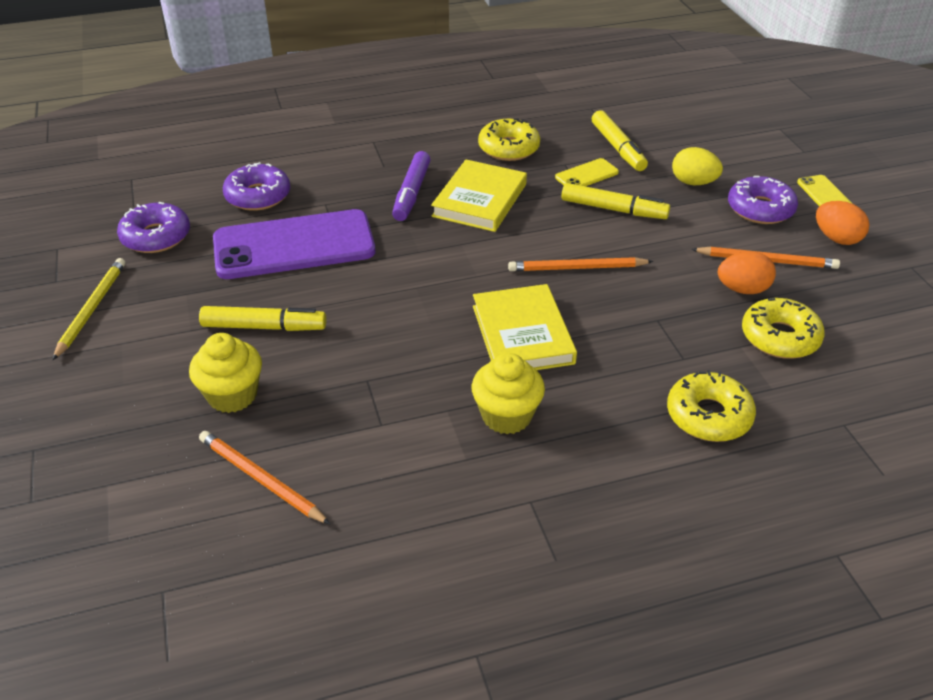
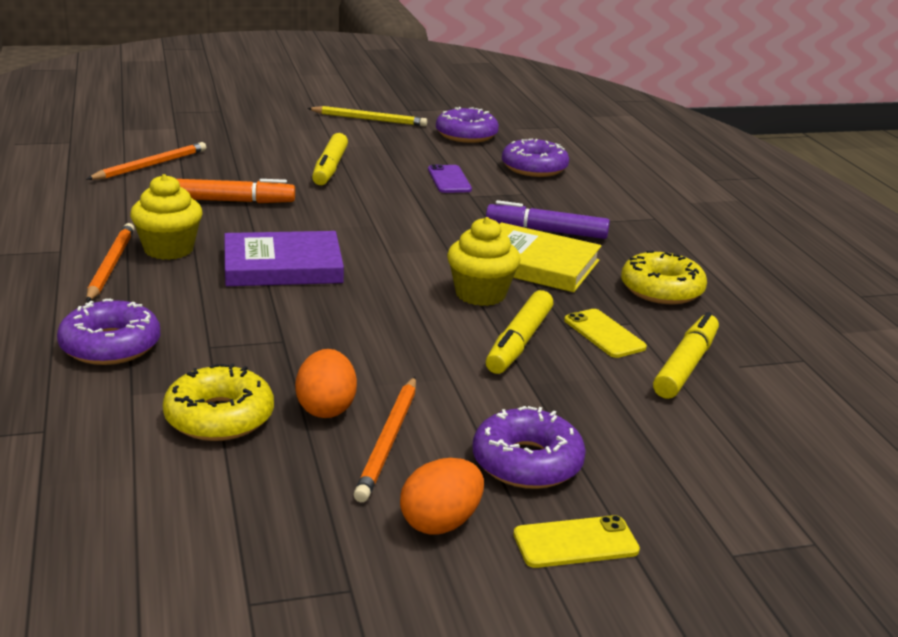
camera: 90 degrees right, 15 degrees down
yellow cupcake [189,333,262,413] -> yellow cupcake moved to [447,217,521,306]
purple phone [213,209,376,279] -> purple phone [428,164,472,193], size x0.43
yellow book [473,284,577,370] -> purple book [224,231,344,286]
orange pencil [508,257,653,271] -> orange pencil moved to [86,223,135,302]
yellow marker [592,110,648,171] -> yellow marker turned 135 degrees clockwise [653,312,719,399]
yellow donut [667,370,756,442] -> purple donut [57,299,160,365]
yellow egg [672,147,723,185] -> none
none -> orange marker [177,179,295,203]

